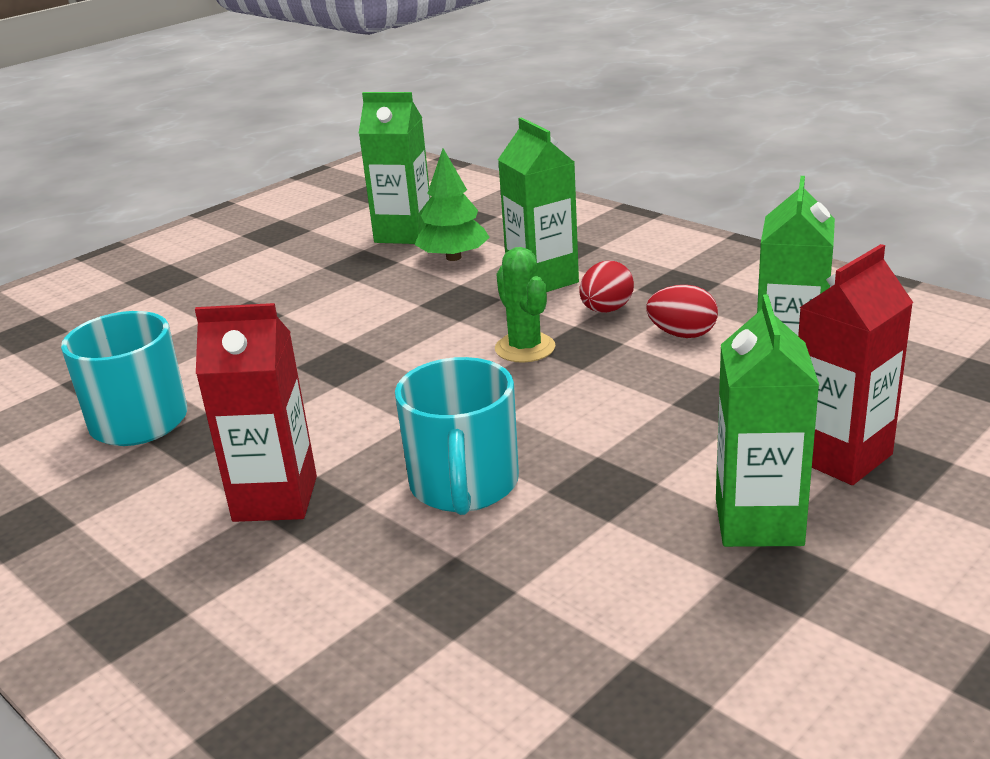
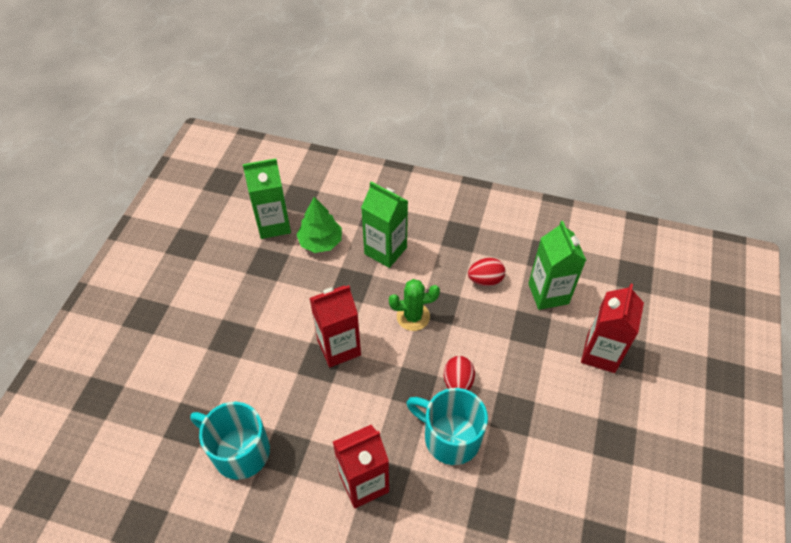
camera: 30 degrees left, 25 degrees up
turquoise mug [395,357,519,515] -> turquoise mug turned 150 degrees clockwise [406,388,488,465]
green cactus [495,247,555,363] -> green cactus turned 45 degrees counterclockwise [389,279,440,331]
red egg [579,261,634,313] -> red egg moved to [444,356,475,391]
green carton [716,295,819,547] -> none
none -> red carton [310,285,361,367]

